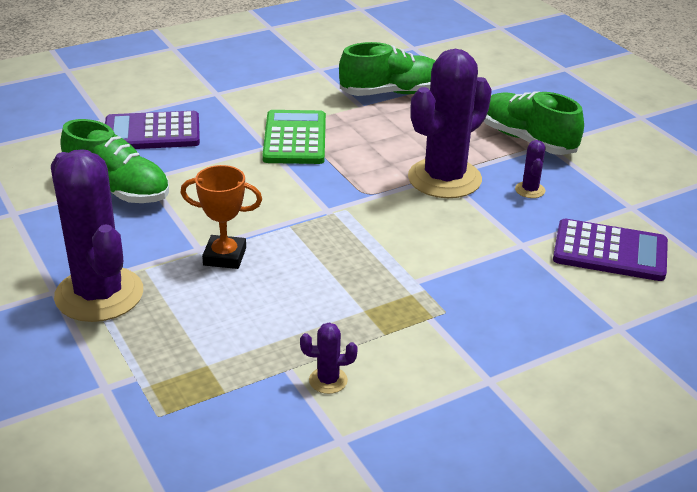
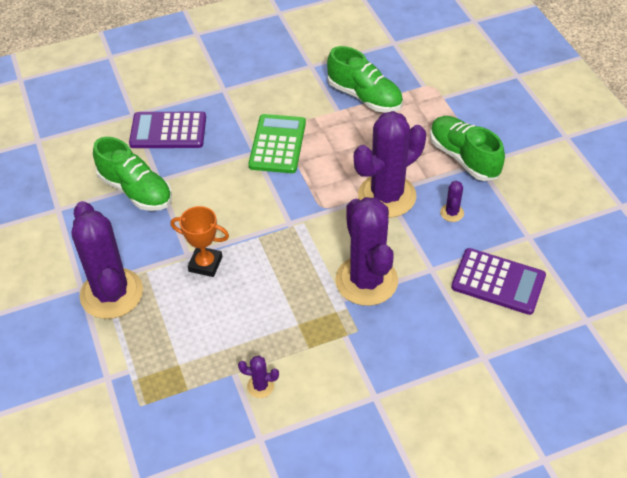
camera: 10 degrees right, 15 degrees up
green shoe [339,42,435,96] -> green shoe turned 45 degrees clockwise [327,46,403,113]
none -> purple cactus [335,197,398,306]

